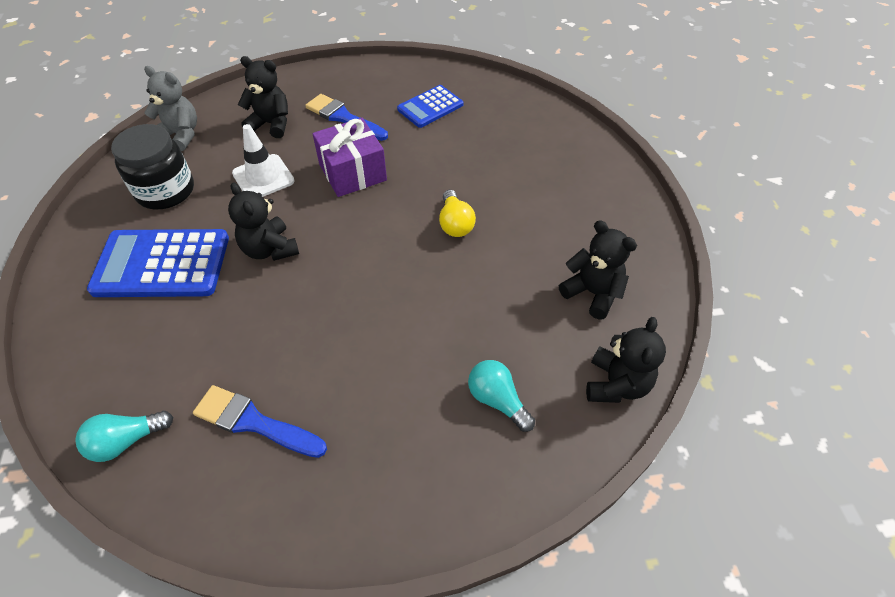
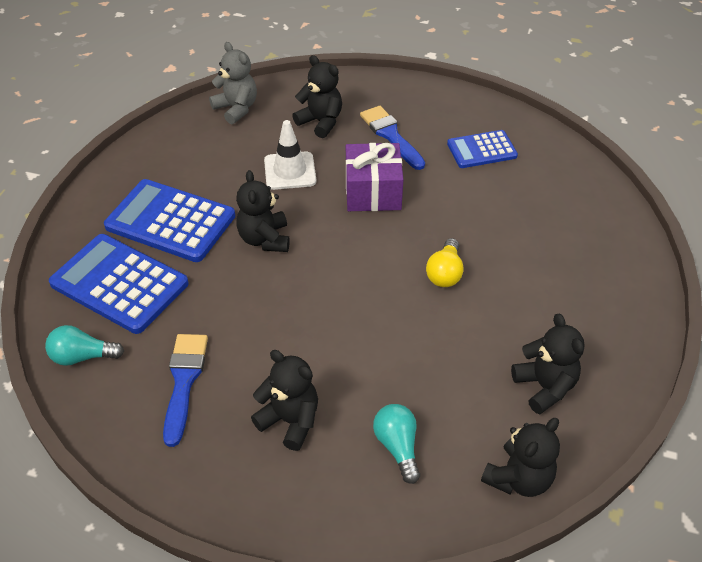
camera: 25 degrees right, 5 degrees down
black jar [111,124,194,209] -> none
blue brush [193,385,327,458] -> blue brush turned 45 degrees clockwise [163,334,208,447]
none -> blue calculator [49,234,189,334]
none -> black teddy bear [251,350,318,451]

